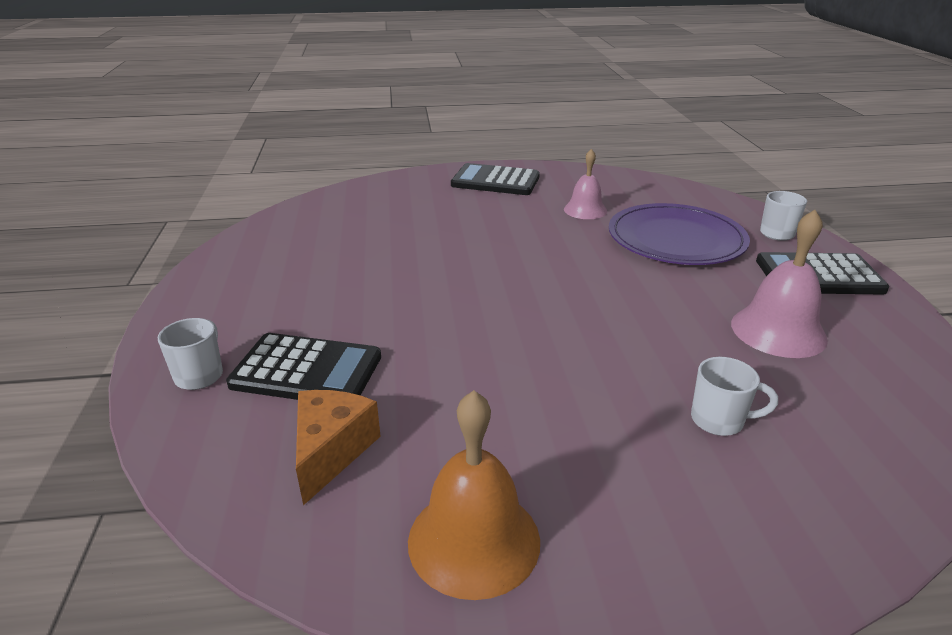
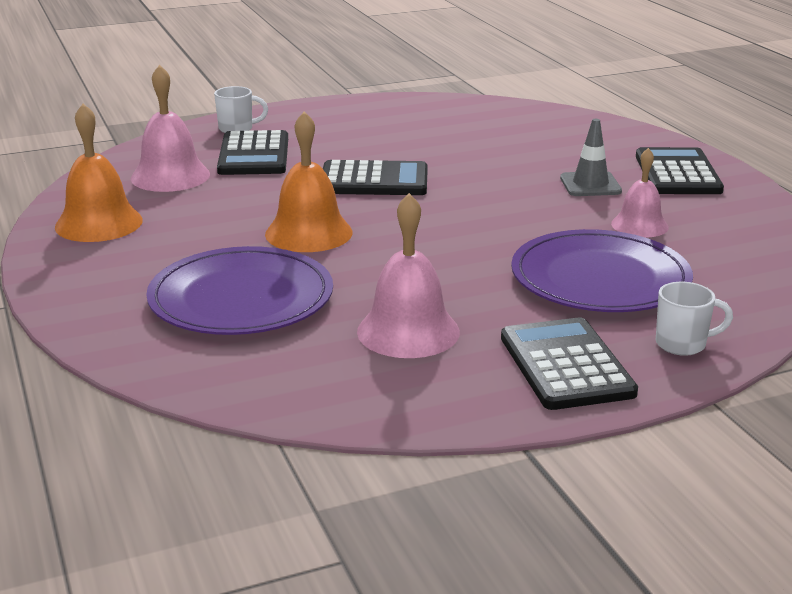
camera: 75 degrees right, 5 degrees down
orange cheese [296,390,381,505] -> pink bell [131,65,210,192]
white mug [691,357,778,436] -> purple plate [146,246,333,335]
none -> orange bell [265,111,352,252]
none -> black calculator [323,160,428,195]
none -> grey traffic cone [560,119,622,196]

